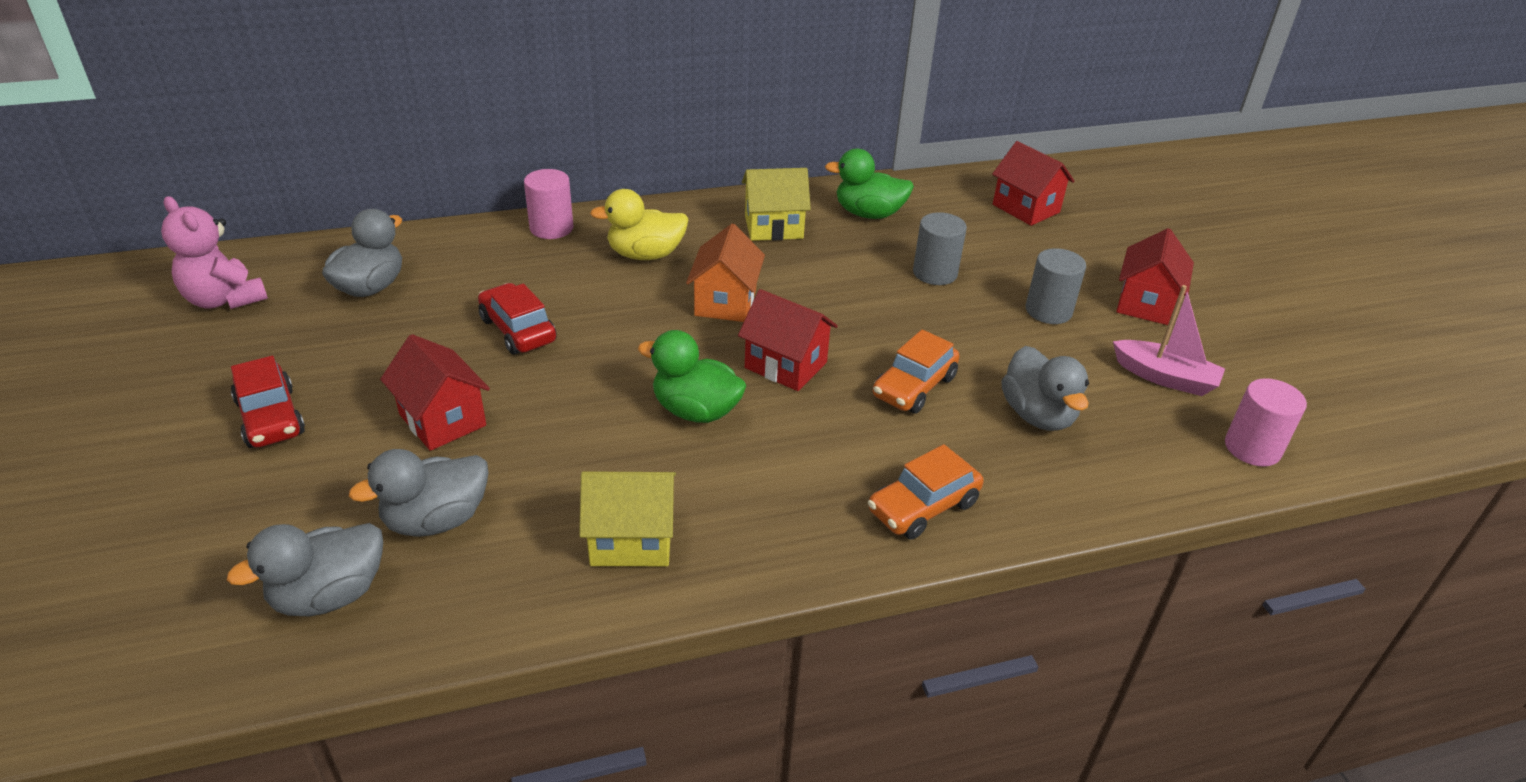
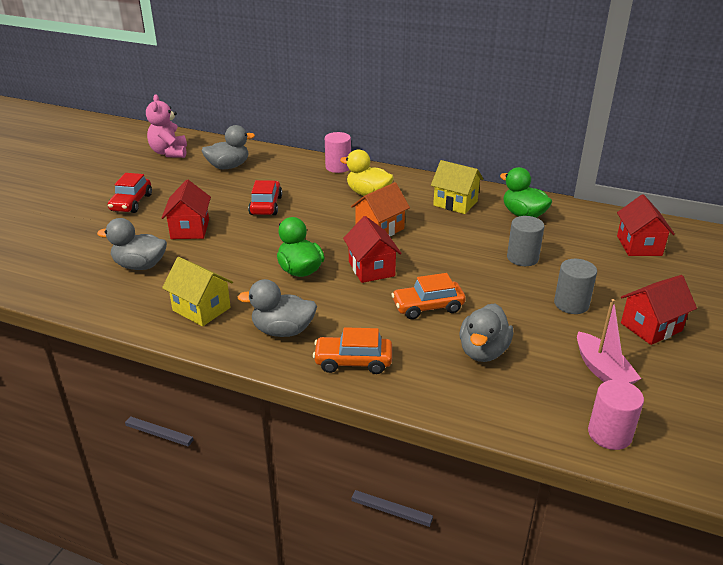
camera: 40 degrees right, 5 degrees down
grey duck [227,523,383,616] -> grey duck moved to [238,279,317,337]

